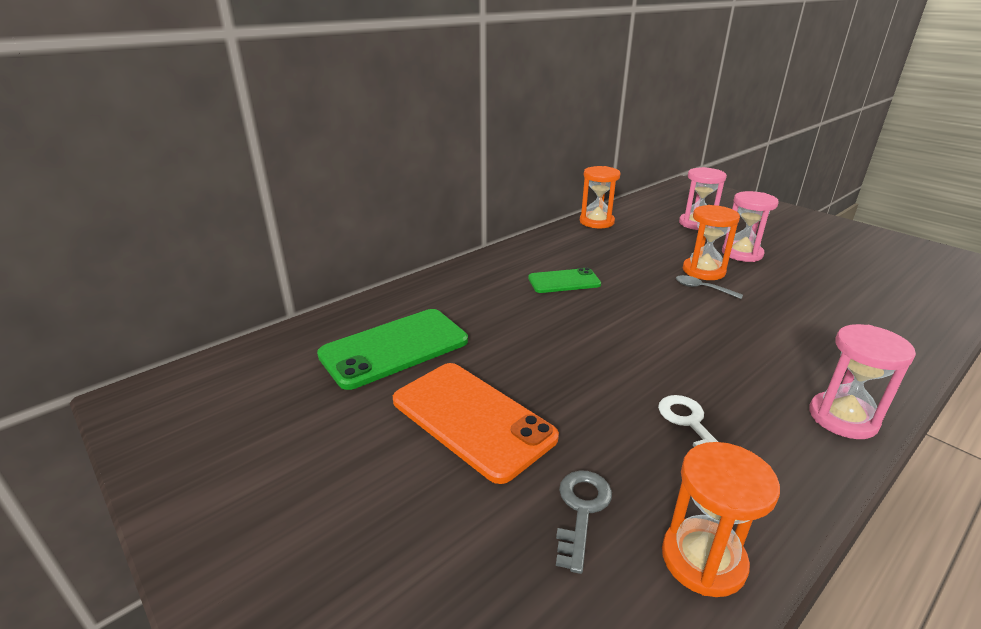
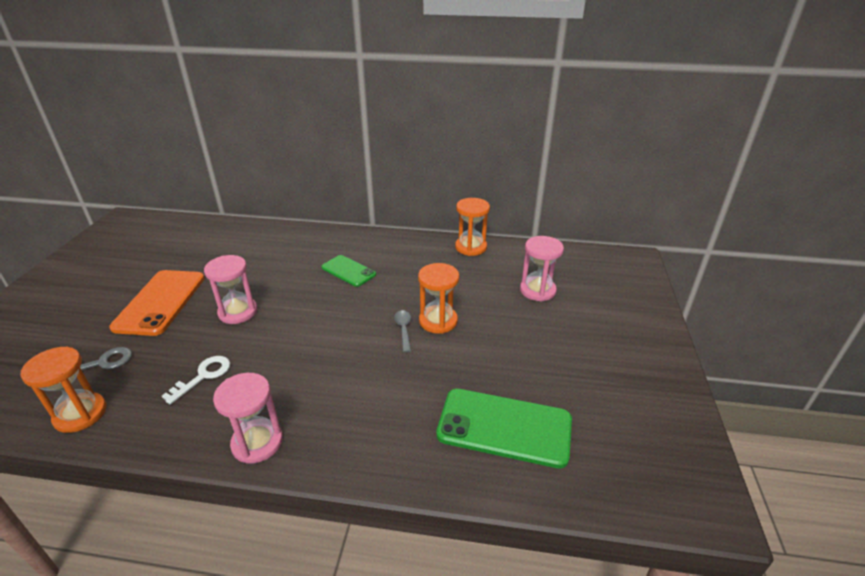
camera: 50 degrees right, 5 degrees up
green phone [317,309,468,390] -> green phone moved to [436,389,572,469]
pink hourglass [722,191,779,262] -> pink hourglass moved to [204,255,257,324]

